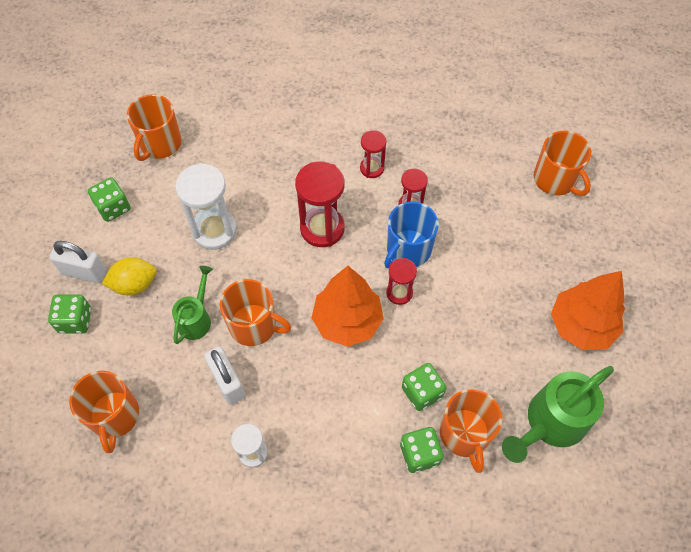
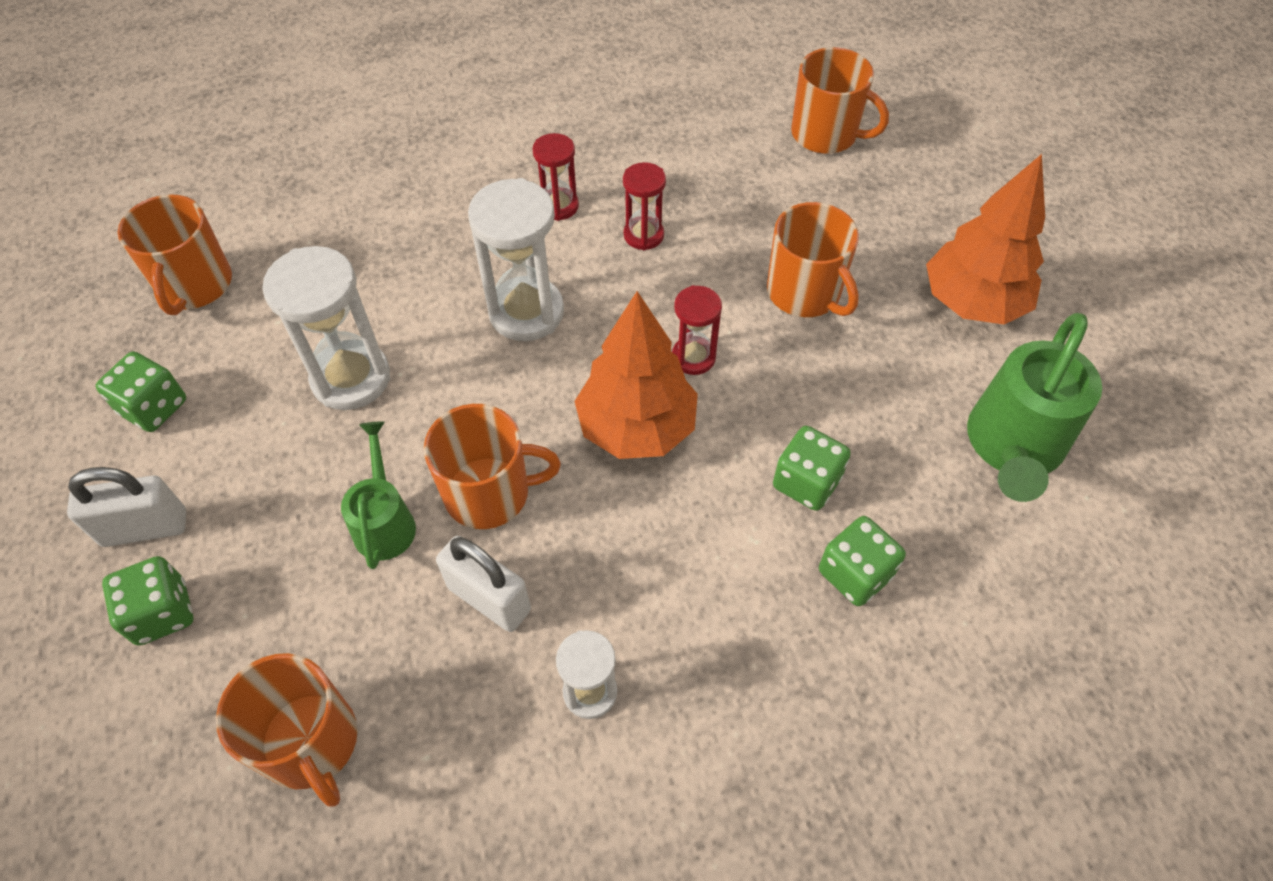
camera: 25 degrees left, 5 degrees down
yellow lemon [102,257,157,295] -> none
red hourglass [295,161,345,247] -> white hourglass [468,178,564,341]
blue mug [384,201,439,268] -> none
orange mug [440,389,502,473] -> orange mug moved to [767,202,859,317]

